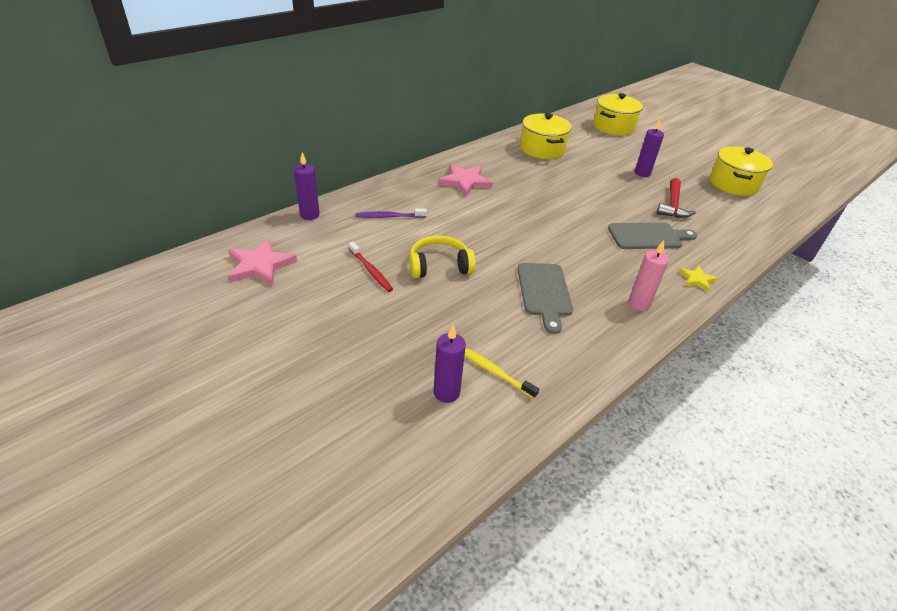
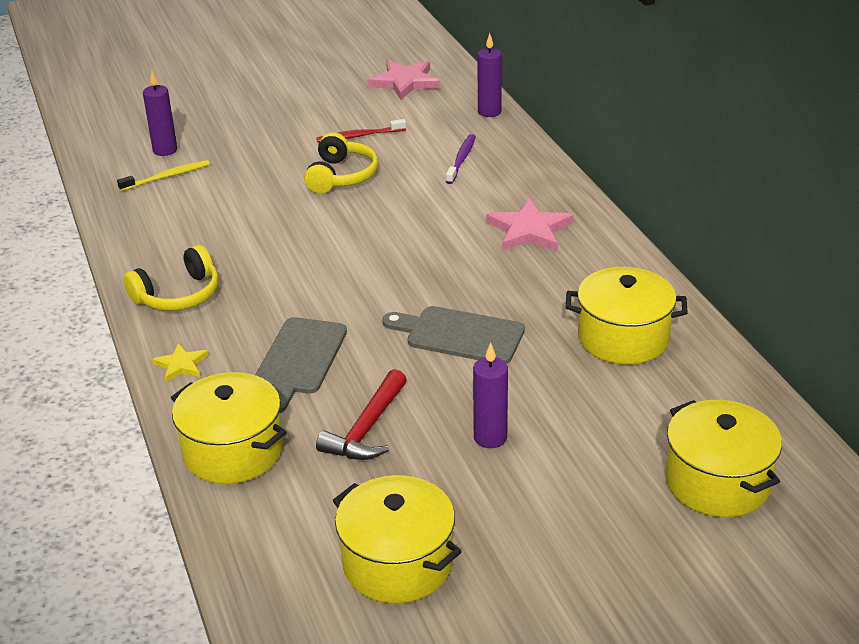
camera: 115 degrees right, 5 degrees down
grey cutting board [517,263,573,334] -> grey cutting board moved to [382,306,525,364]
pink candle [628,240,669,311] -> yellow headphones [123,245,219,311]
red hammer [657,178,696,218] -> red hammer turned 105 degrees counterclockwise [316,369,407,460]
none -> yellow pot [171,372,286,484]

